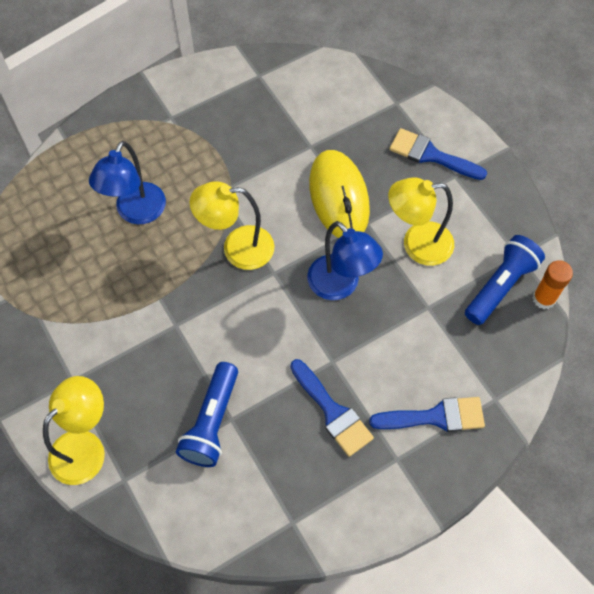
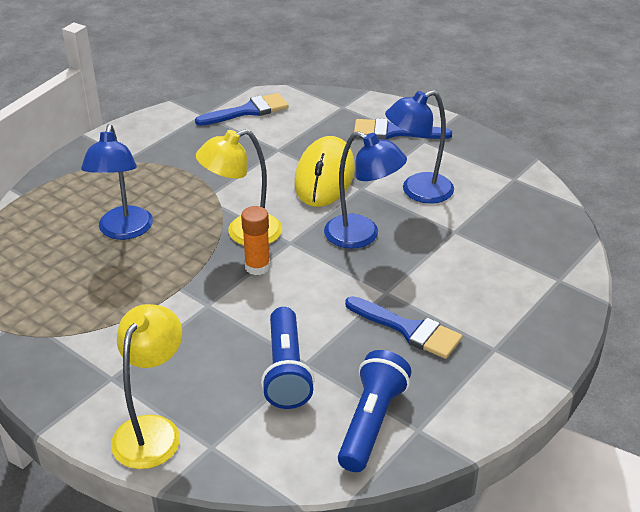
camera: 20 degrees left, 25 degrees down
yellow mouse [309,150,370,238] -> yellow mouse turned 45 degrees clockwise [294,136,355,207]
blue brush [369,397,485,432] -> blue brush moved to [195,93,289,126]
yellow lamp [388,177,454,266] -> blue lamp [385,90,454,204]
blue flashlight [465,235,545,325] -> blue flashlight moved to [338,350,412,472]
orange glue stick [532,260,573,309] -> orange glue stick moved to [241,206,270,275]

